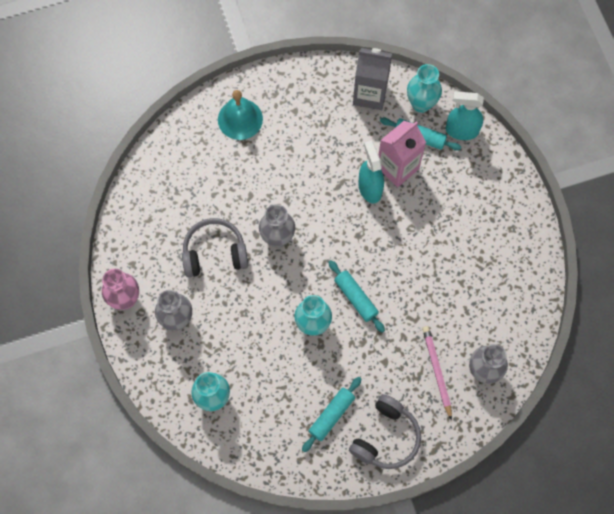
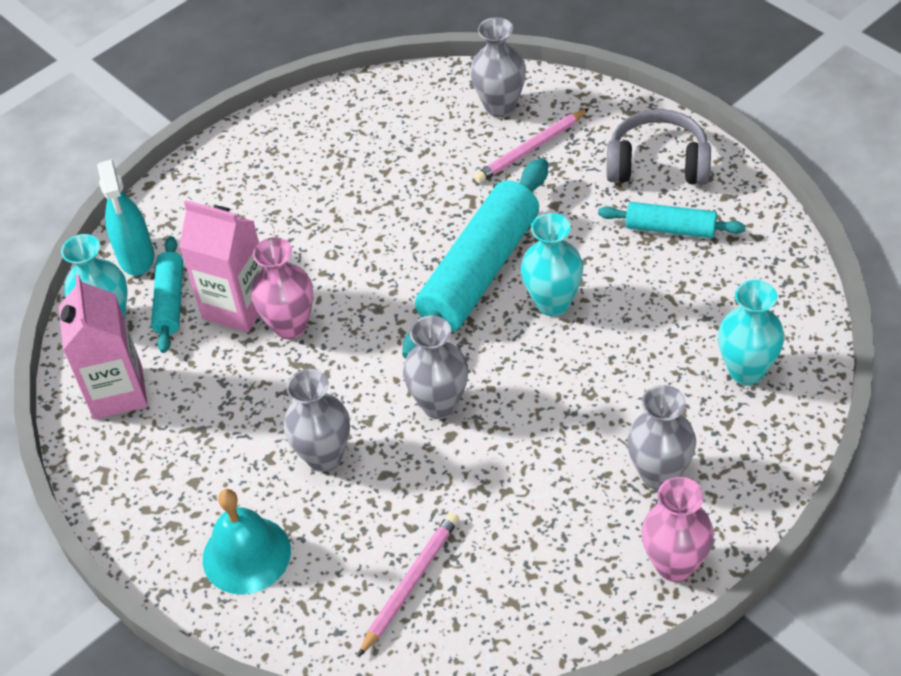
camera: 110 degrees left, 20 degrees down
grey headphones [182,218,248,277] -> none
turquoise rolling pin [328,260,385,333] -> turquoise rolling pin [402,158,548,359], size x1.91
grey carton [353,48,392,110] -> pink carton [59,275,148,419]
turquoise spray bottle [358,140,384,203] -> pink vase [251,237,313,339]
none -> grey vase [283,369,350,472]
none -> pink pencil [358,512,459,657]

